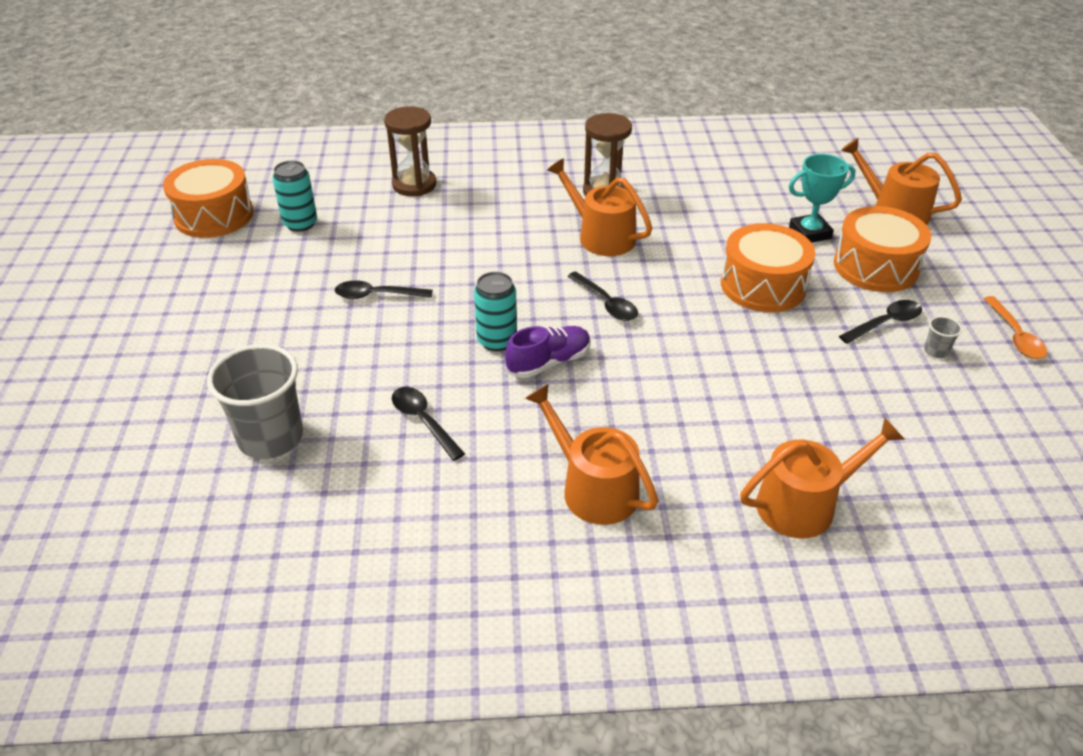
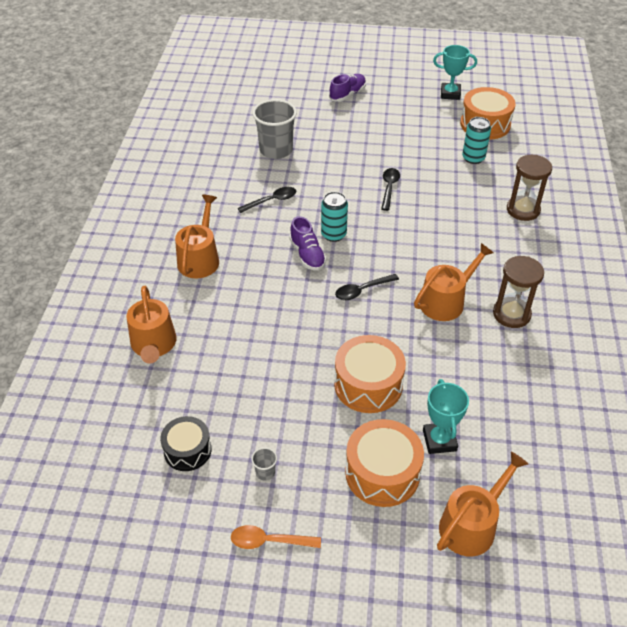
camera: 100 degrees right, 5 degrees up
orange watering can [525,384,658,525] -> orange watering can turned 45 degrees counterclockwise [175,195,219,279]
black spoon [839,300,922,344] -> none
none -> black drum [160,416,212,471]
none -> purple shoe [329,74,366,102]
none -> turquoise trophy [433,45,477,100]

